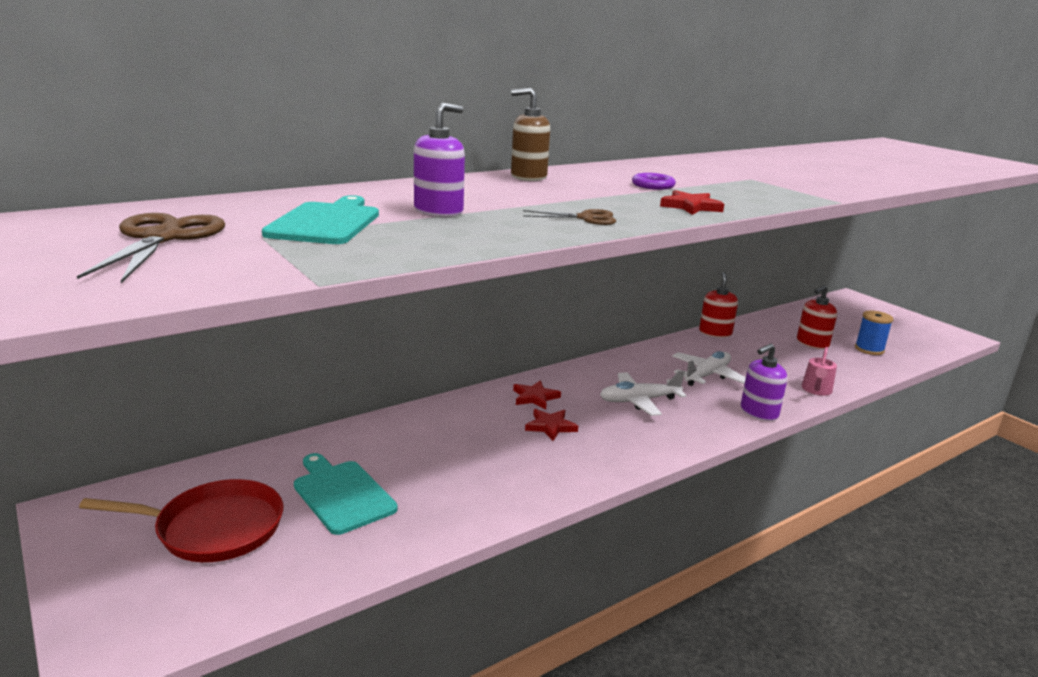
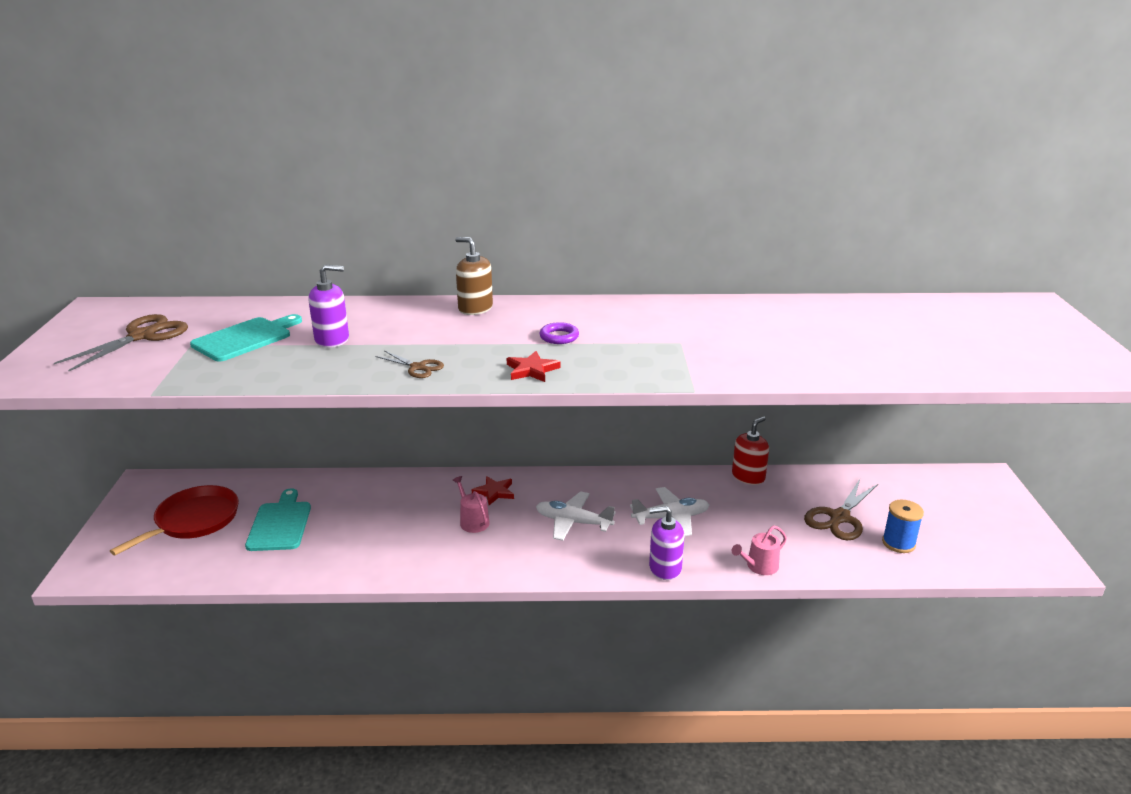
camera: 35 degrees right, 5 degrees up
red pan [79,479,283,562] -> red pan turned 90 degrees counterclockwise [110,485,239,555]
red star [525,409,578,441] -> pink watering can [453,476,490,533]
red soap dispenser [797,285,837,349] -> brown scissors [804,479,878,540]

